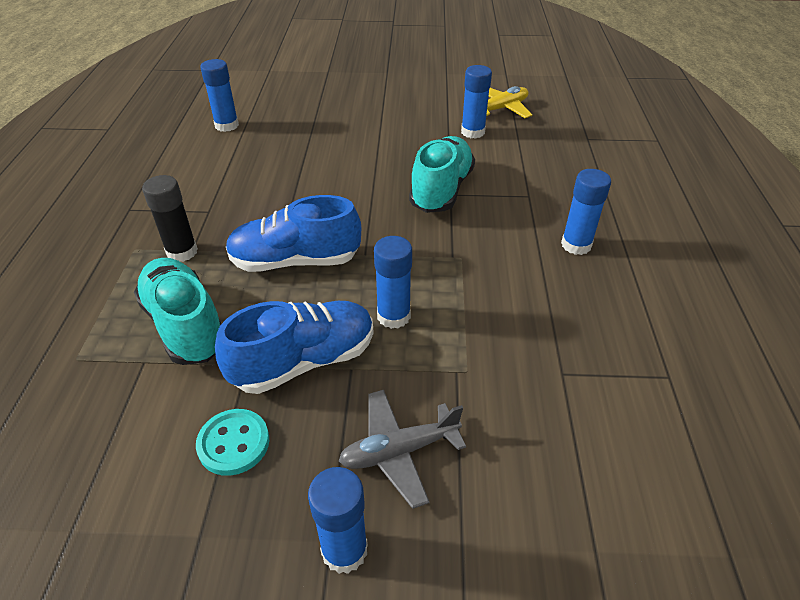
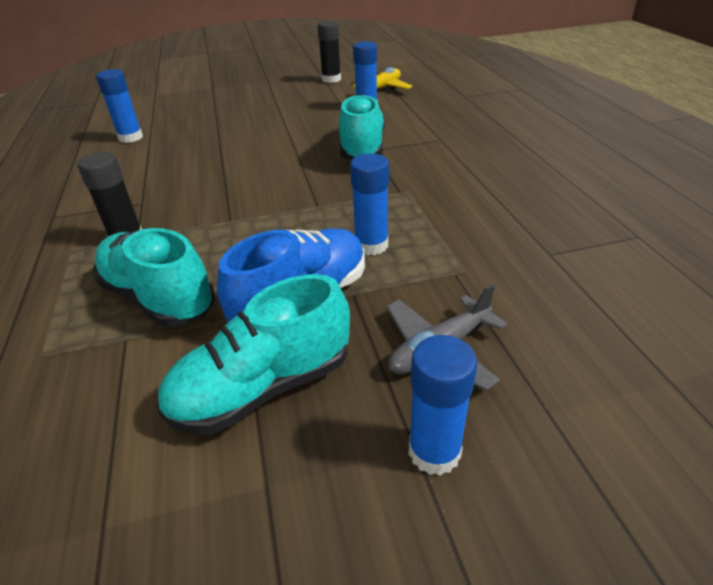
camera: 15 degrees left, 5 degrees down
turquoise button [196,409,269,476] -> turquoise shoe [157,274,350,434]
blue shoe [226,195,361,272] -> none
blue glue stick [561,169,611,255] -> none
none -> black glue stick [317,21,341,83]

